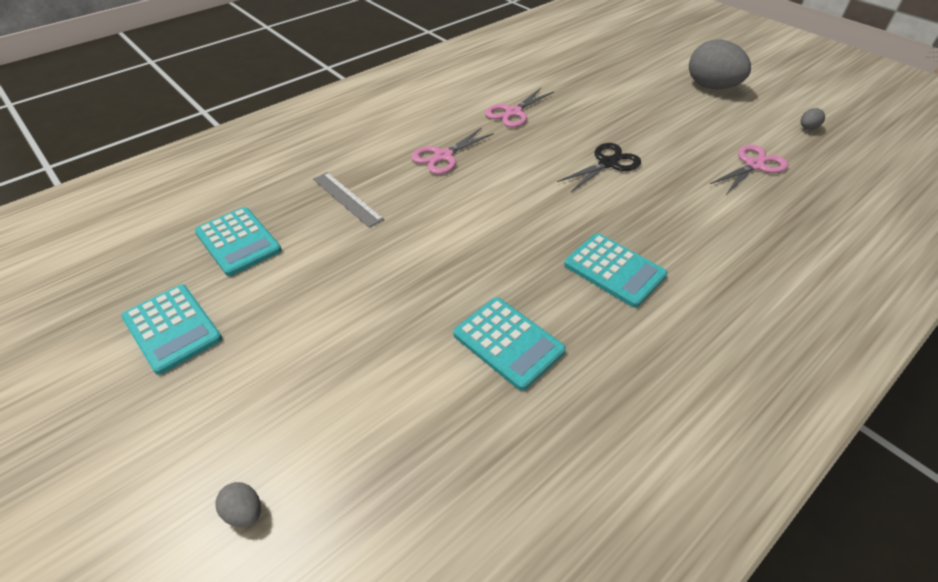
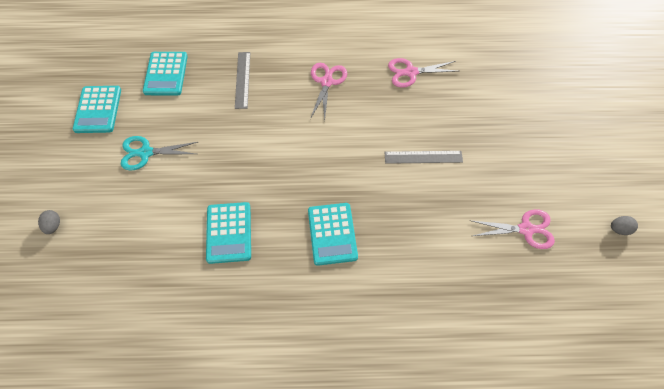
camera: 40 degrees right, 15 degrees up
pink scissors [411,127,494,174] -> pink scissors turned 105 degrees clockwise [310,63,347,121]
black scissors [557,143,641,192] -> grey ruler [384,151,463,164]
grey egg [689,39,751,89] -> none
none -> turquoise scissors [121,136,198,170]

